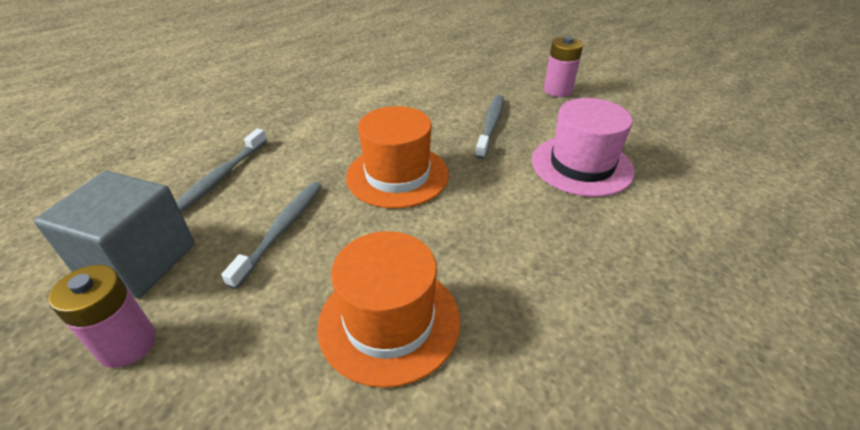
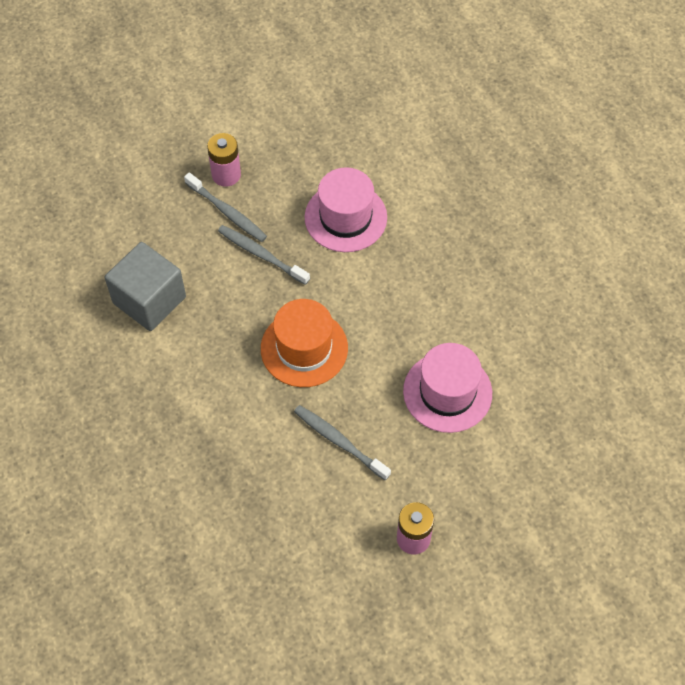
camera: 70 degrees left, 20 degrees up
grey cube [34,171,195,298] -> grey cube moved to [105,242,186,331]
grey toothbrush [176,129,267,213] -> grey toothbrush moved to [184,172,267,242]
orange hat [317,231,460,388] -> pink hat [403,343,492,433]

